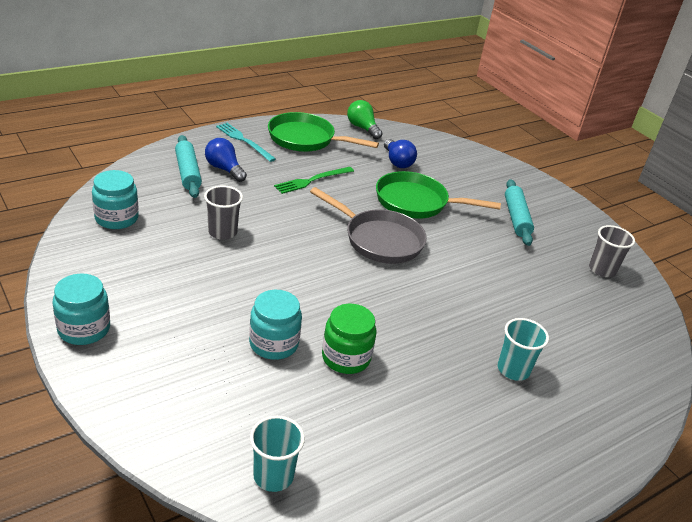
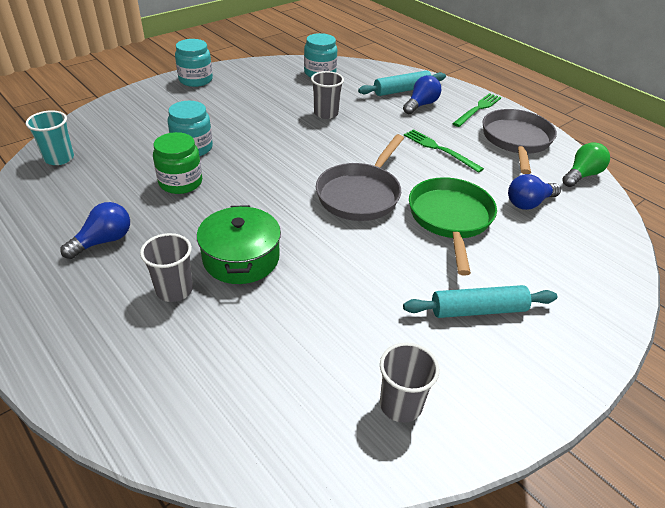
camera: 85 degrees right, 5 degrees up
turquoise fork [216,123,276,162] -> green fork [452,93,501,127]
green pan [268,112,379,152] -> grey pan [483,109,557,174]
turquoise cup [498,318,549,381] -> grey cup [140,233,193,302]
none -> blue light bulb [61,202,130,259]
none -> green pot [197,205,281,284]

